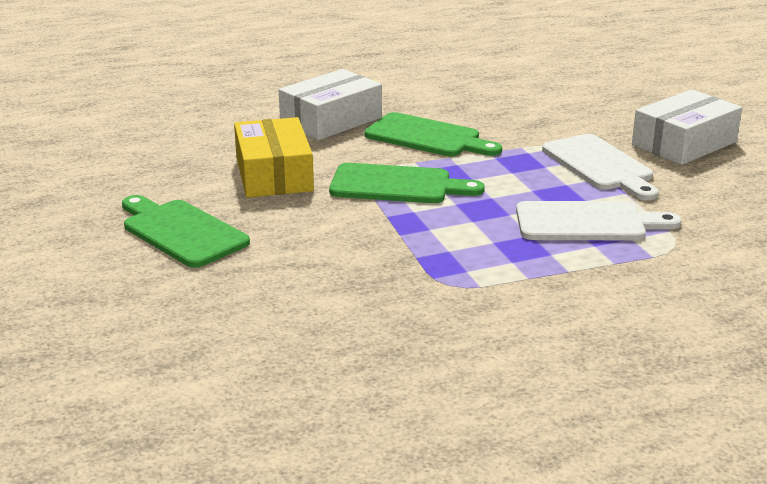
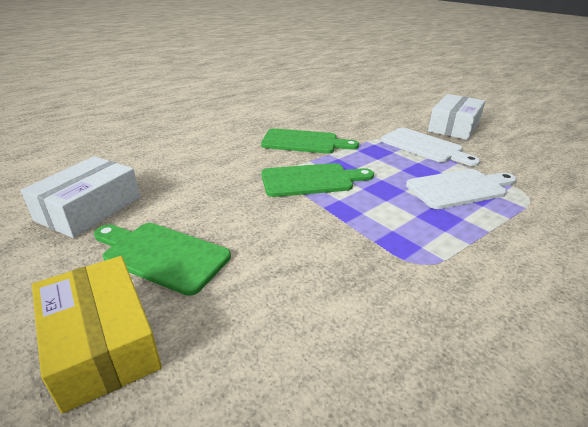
camera: 20 degrees left, 5 degrees up
yellow box [234,117,314,198] -> yellow box moved to [32,256,162,414]
white box [279,69,382,140] -> white box moved to [21,156,140,238]

